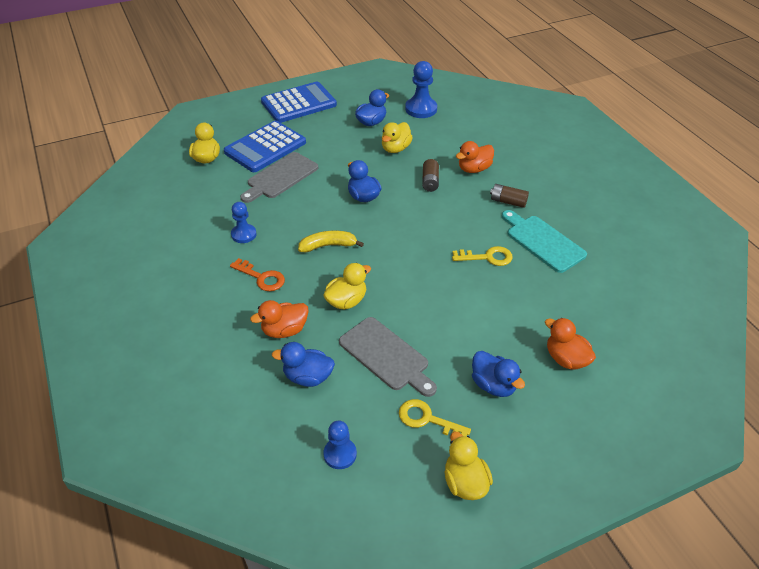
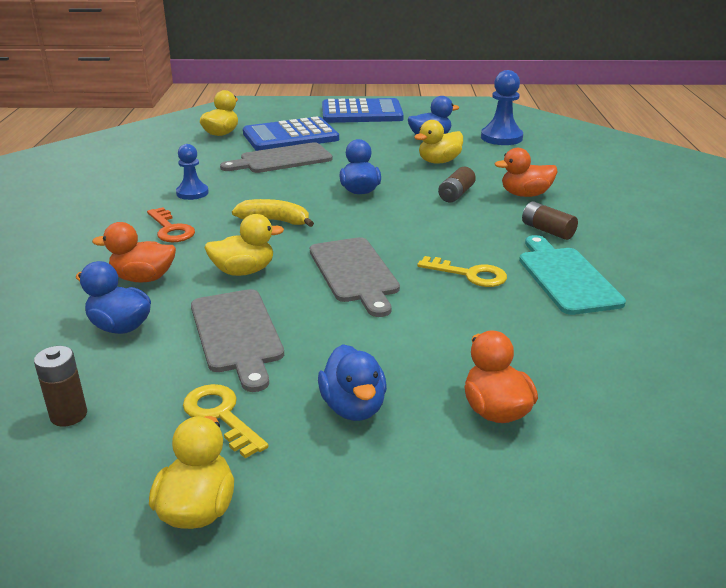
camera: 25 degrees right, 15 degrees down
blue pawn [323,421,357,469] -> brown battery [34,346,87,427]
none -> grey cutting board [310,237,400,317]

